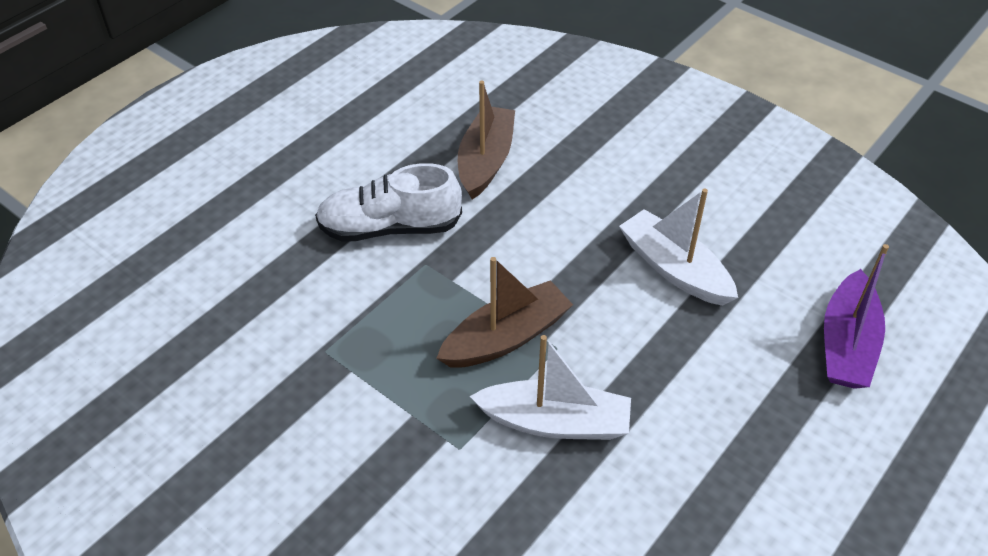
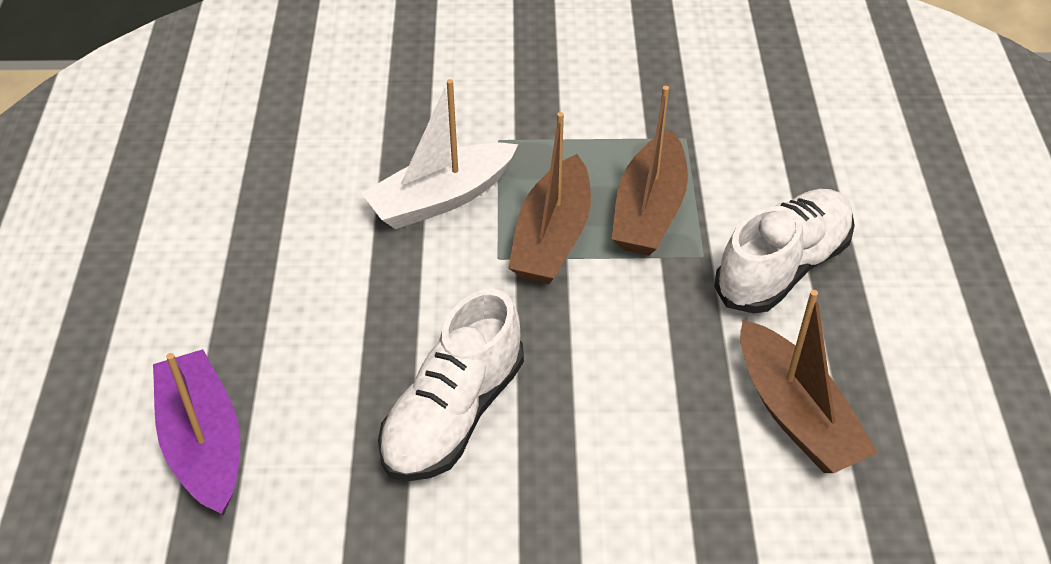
camera: 140 degrees right, 0 degrees up
white boat [619,189,738,306] -> white shoe [378,289,524,481]
none -> brown boat [612,86,688,256]

